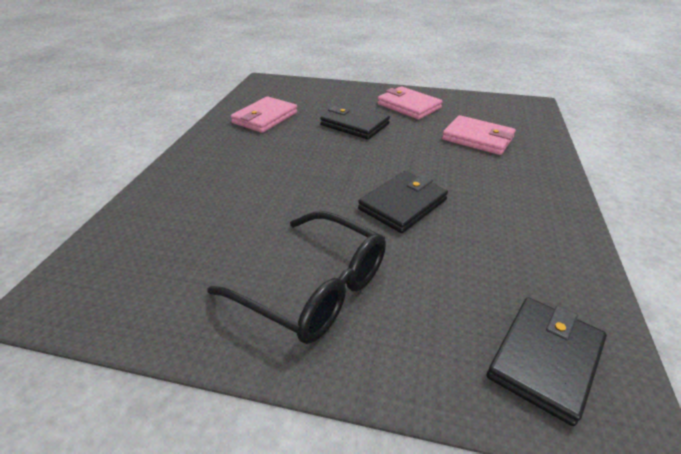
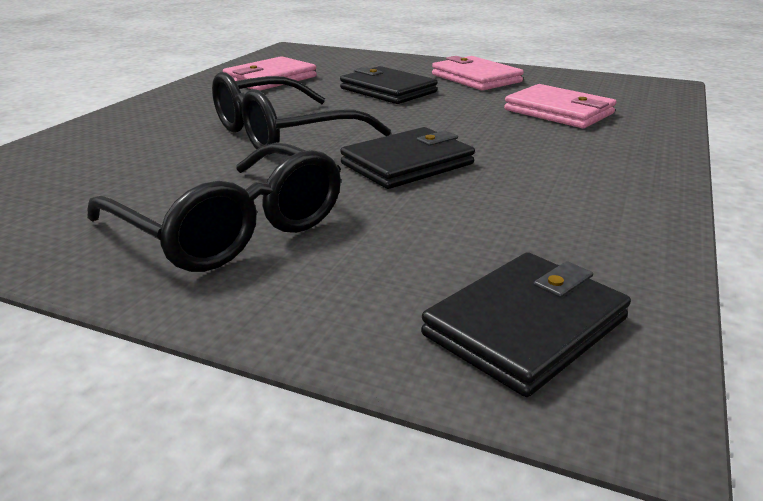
camera: 10 degrees right, 10 degrees down
none -> black glasses [212,72,391,155]

